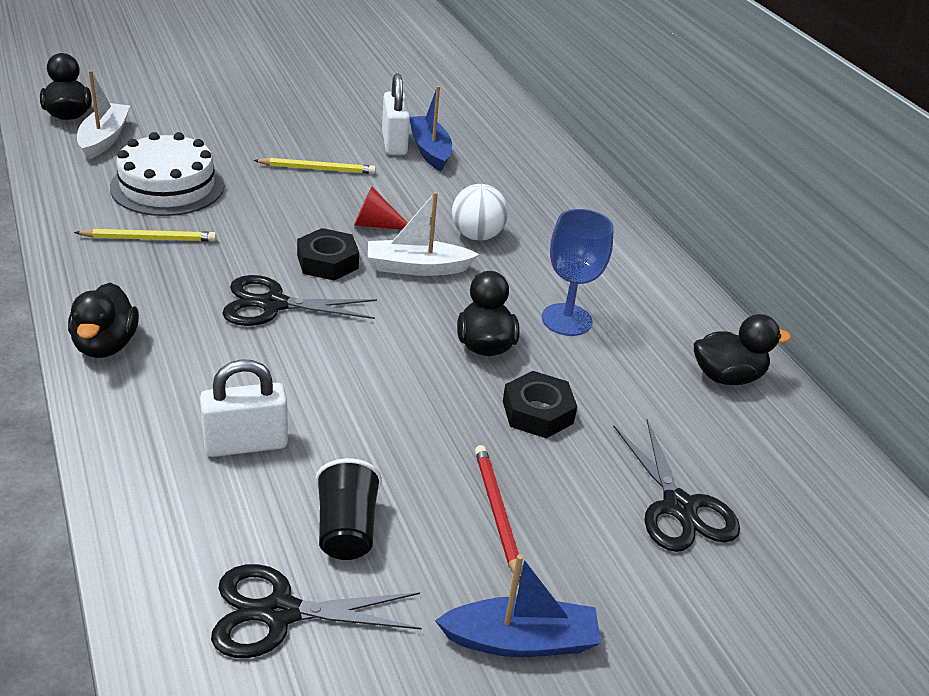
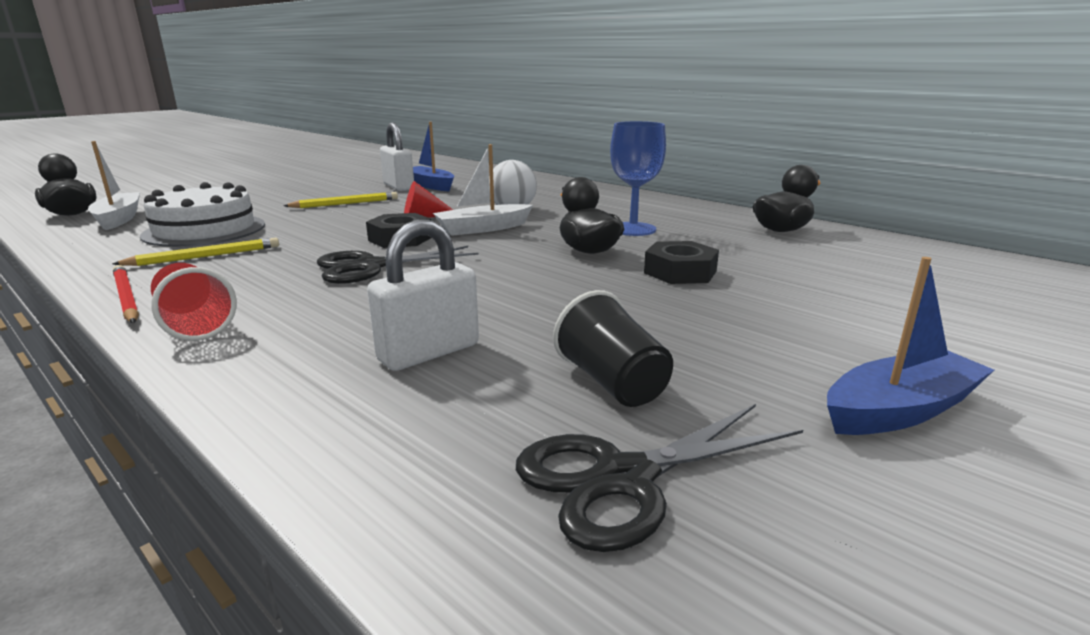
camera: 20 degrees left, 15 degrees down
black duck [68,283,139,358] -> red cup [151,263,237,341]
red pencil [475,445,522,582] -> red pencil moved to [113,265,139,323]
black scissors [613,419,740,552] -> none

